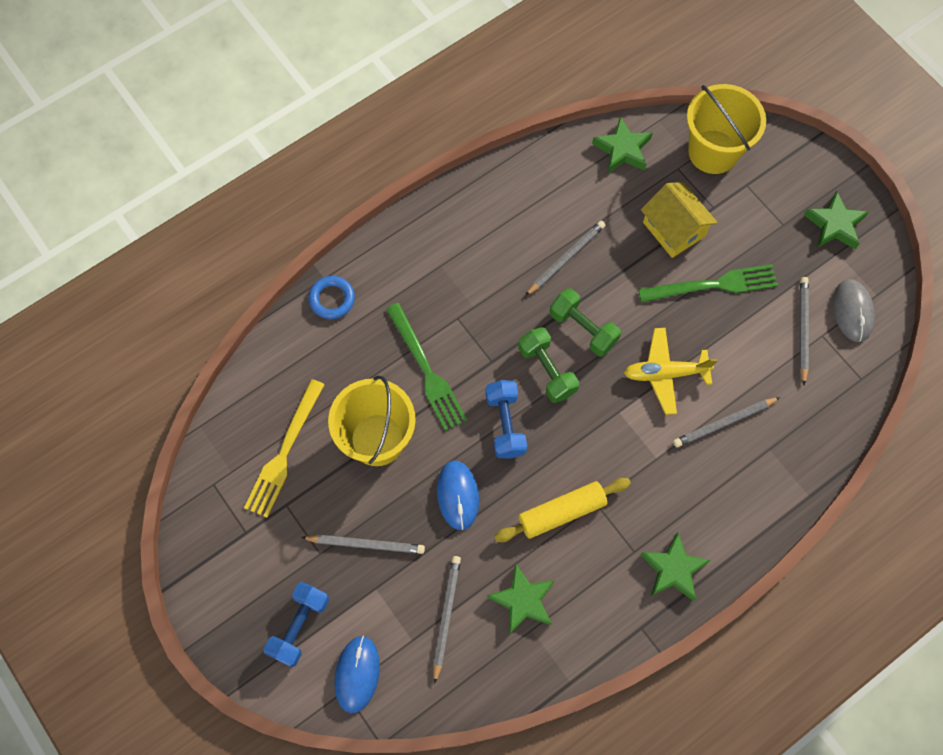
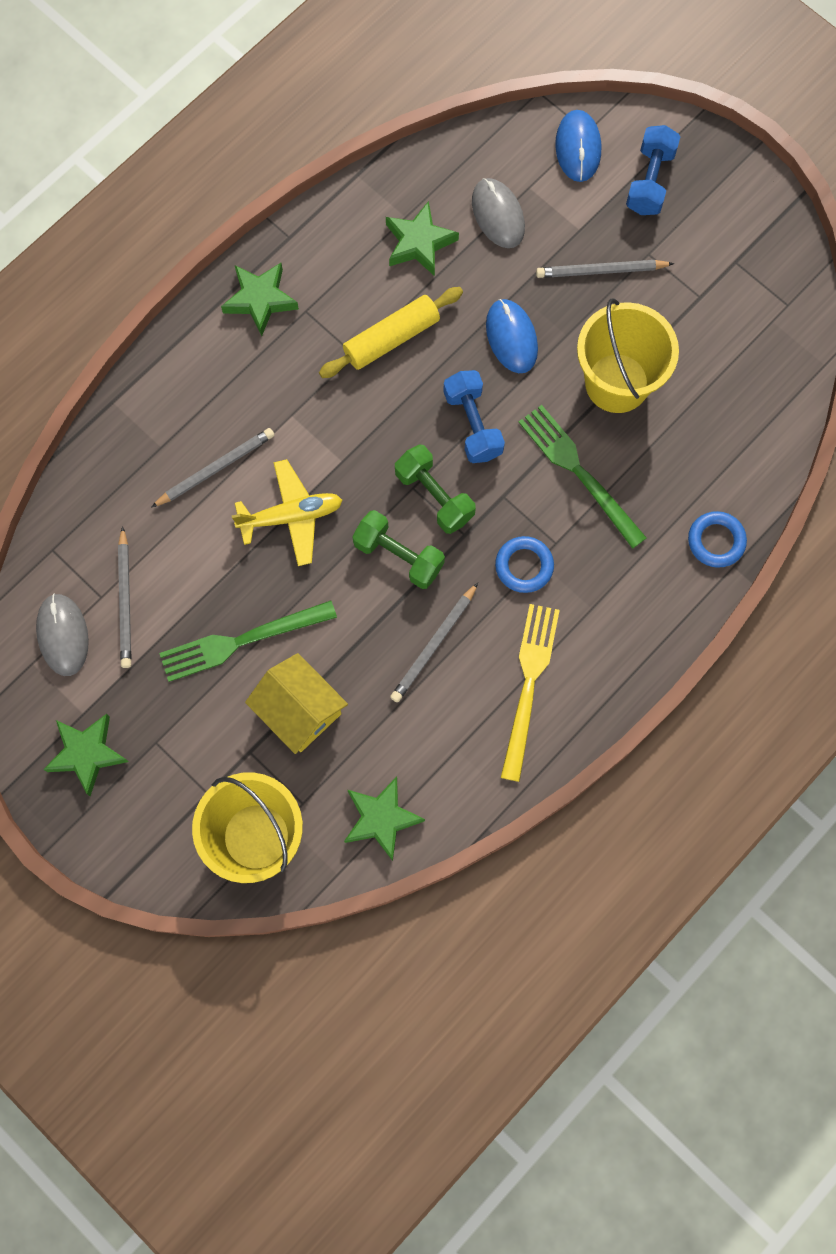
camera: 170 degrees right, 5 degrees up
yellow fork [244,379,325,518] -> yellow fork moved to [501,604,560,782]
grey pencil [433,556,461,684] -> grey mouse [472,178,525,248]
none -> blue ring [495,536,554,593]

